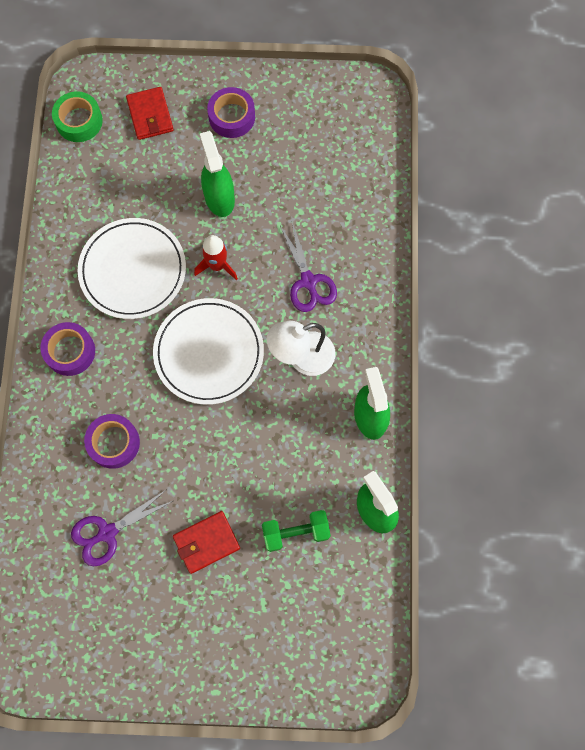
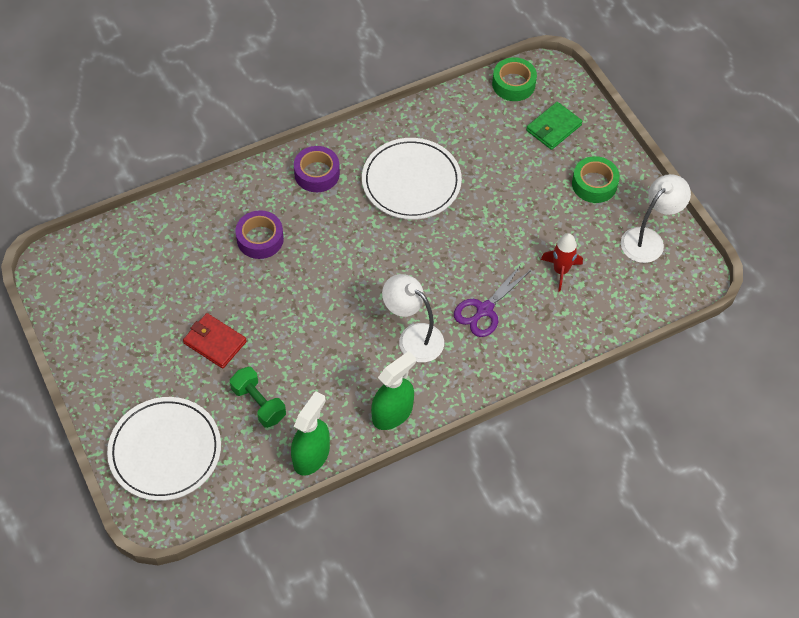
camera: 60 degrees right, 15 degrees down
purple scissors [71,490,173,566] -> none
red wallet [126,87,174,140] -> green wallet [526,102,583,150]
white plate [153,298,264,405] -> white plate moved to [107,397,221,501]
red rocket [194,235,238,280] -> red rocket moved to [541,233,583,291]
green spray bottle [200,131,235,217] -> none
purple tape [207,87,255,138] -> green tape [572,156,620,203]
none -> white lamp [621,174,691,263]

